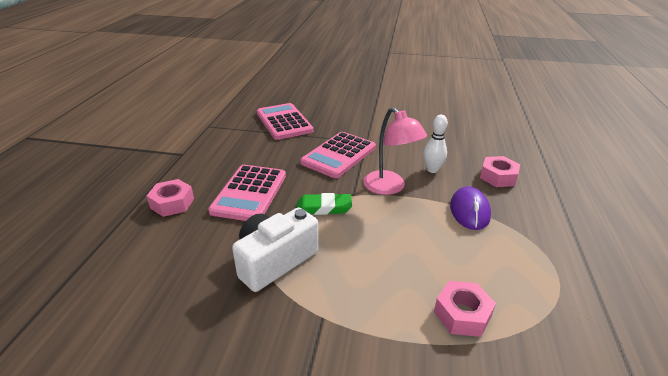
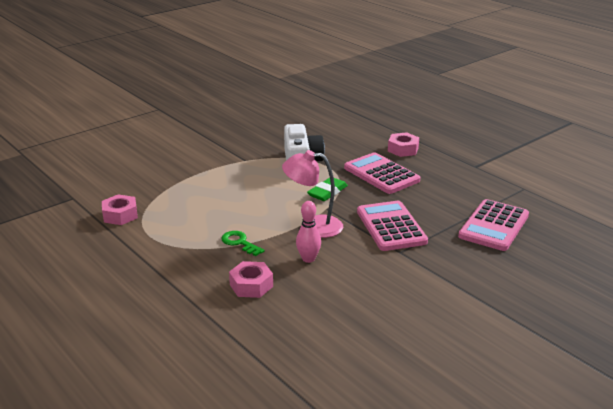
camera: 130 degrees right, 5 degrees down
pink calculator [257,103,313,140] -> pink calculator turned 105 degrees clockwise [458,199,529,251]
white bowling pin [423,115,448,173] -> pink bowling pin [296,201,321,263]
pink nut [434,281,496,337] -> pink nut moved to [102,194,138,225]
purple mouse [450,186,491,230] -> green key [221,231,265,256]

